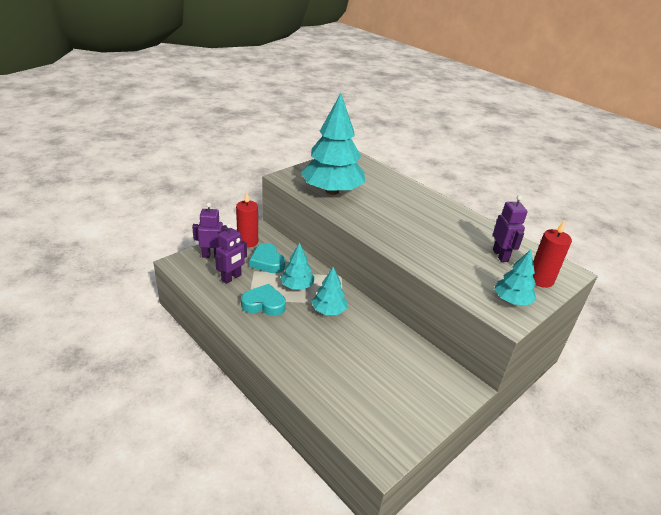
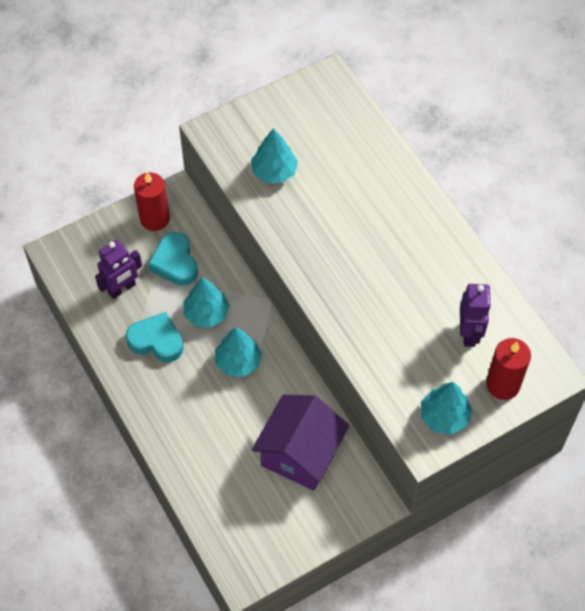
camera: 15 degrees right, 25 degrees up
purple robot [192,203,228,258] -> none
turquoise tree [301,93,365,195] -> turquoise tree [251,128,298,183], size x0.49
none -> purple house [252,395,349,491]

